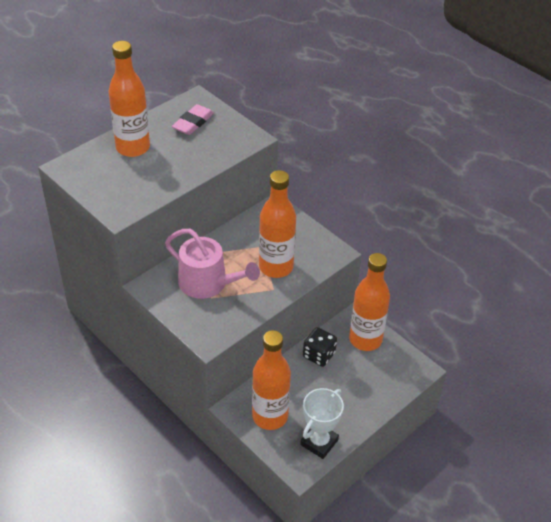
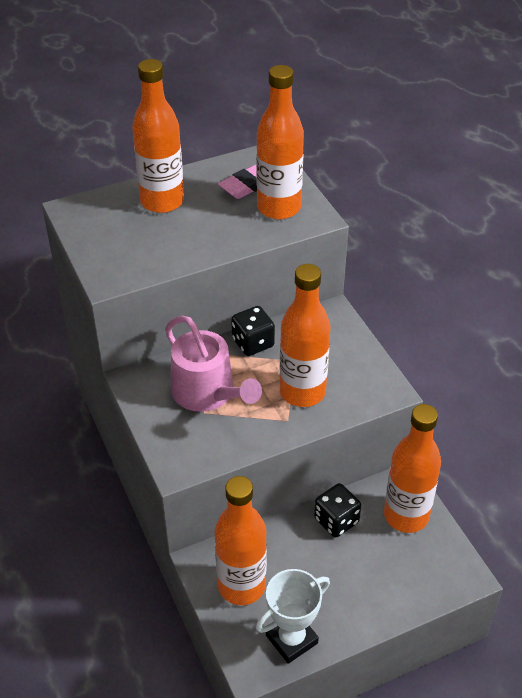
camera: 20 degrees right, 0 degrees up
none -> black dice [231,306,275,356]
none -> orange bottle [256,65,304,219]

